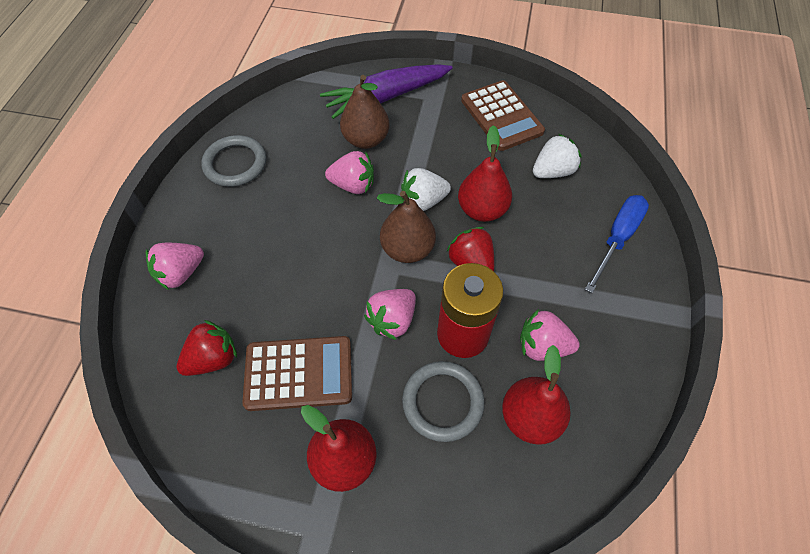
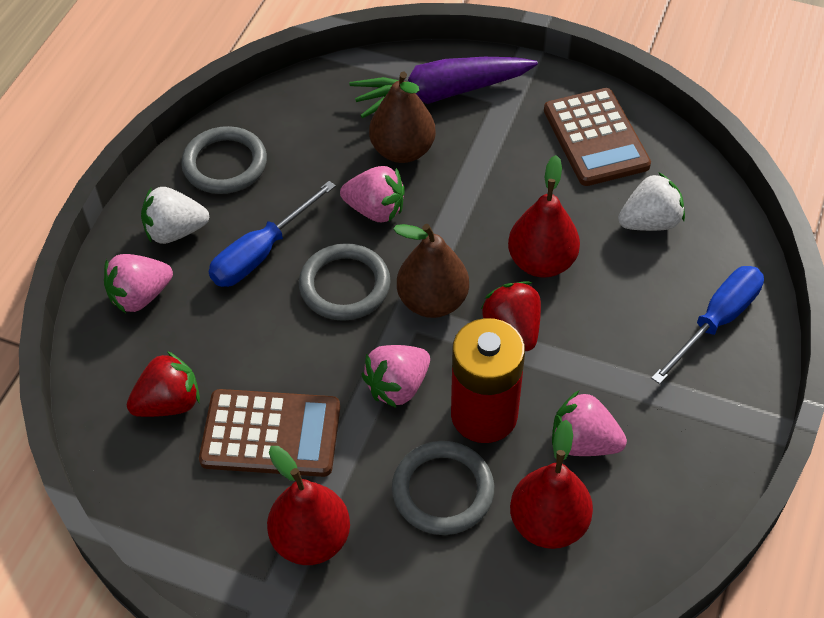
camera: 10 degrees right, 5 degrees down
white strawberry [401,168,451,211] -> white strawberry moved to [141,187,209,244]
none -> blue screwdriver [209,181,336,287]
none -> grey ring [299,243,391,321]

